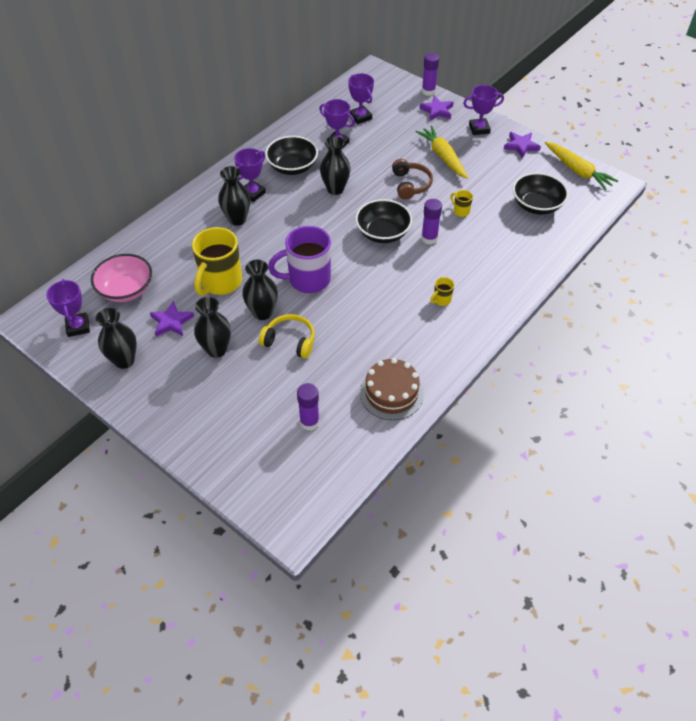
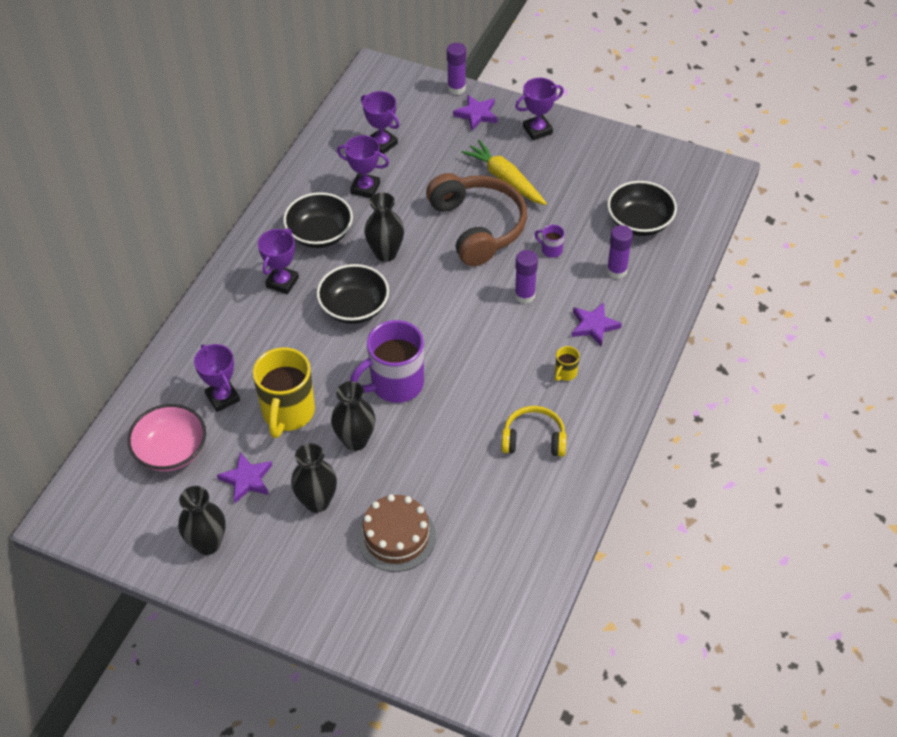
camera: 15 degrees left, 0 degrees up
purple trophy [46,279,90,337] -> purple trophy moved to [194,344,240,412]
black vase [218,166,250,226] -> none
yellow headphones [259,314,315,359] -> yellow headphones moved to [501,406,567,457]
purple glue stick [297,383,320,430] -> purple glue stick moved to [607,225,633,279]
black bowl [355,199,412,243] -> black bowl moved to [317,264,389,324]
brown cake [360,358,424,420] -> brown cake moved to [357,494,436,572]
brown headphones [392,159,433,199] -> brown headphones [426,173,527,266], size x1.76
yellow mug [450,190,473,217] -> purple mug [535,225,565,258]
purple star [504,132,541,159] -> purple star moved to [572,302,622,347]
yellow carrot [545,142,618,190] -> none

